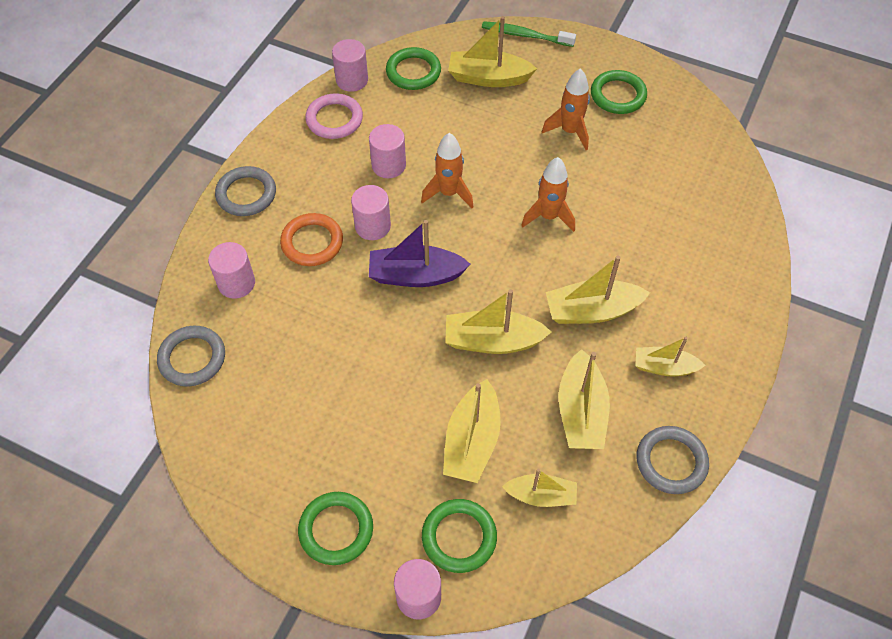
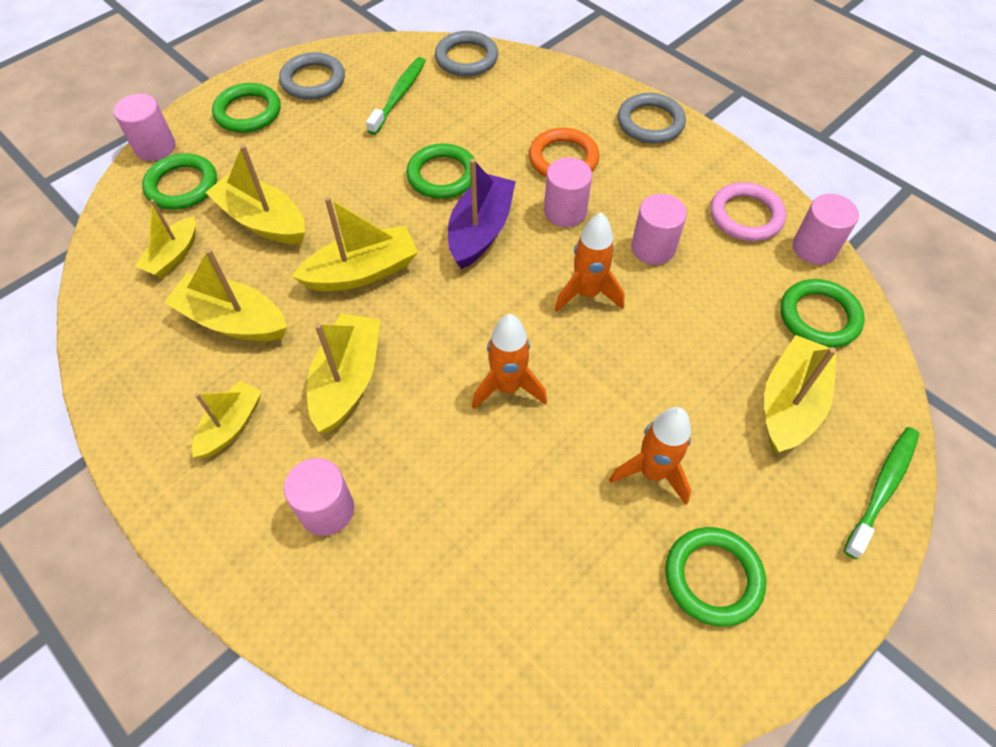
camera: 110 degrees right, 0 degrees up
pink cylinder [208,242,255,299] -> pink cylinder moved to [284,458,354,536]
yellow boat [445,289,551,354] -> yellow boat turned 45 degrees clockwise [292,196,418,291]
grey ring [637,426,709,494] -> grey ring moved to [279,52,345,100]
none -> green toothbrush [366,57,426,135]
none -> green ring [406,143,475,199]

